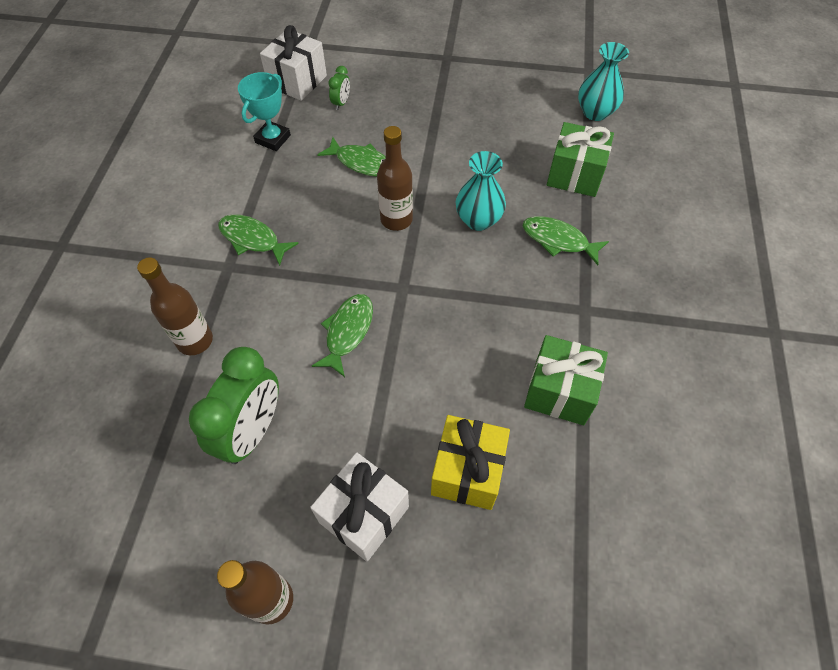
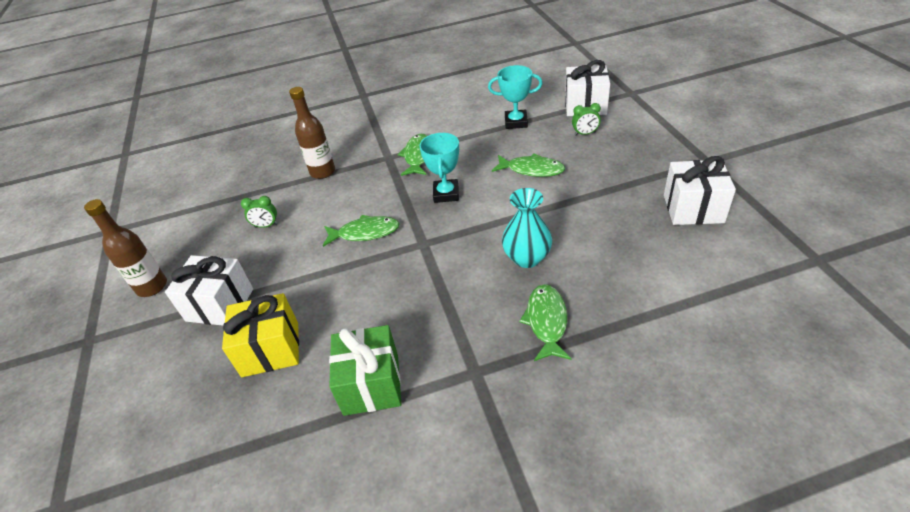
camera: 70 degrees right, 15 degrees down
green clock [189,347,279,464] -> green clock [241,196,278,228], size x0.44
green fish [317,137,386,177] -> green fish turned 75 degrees counterclockwise [492,154,565,177]
brown bottle [377,126,413,231] -> none
green gift [547,122,614,197] -> none
turquoise vase [578,42,629,121] -> none
none -> turquoise trophy [419,133,459,203]
none -> white gift [664,156,736,225]

